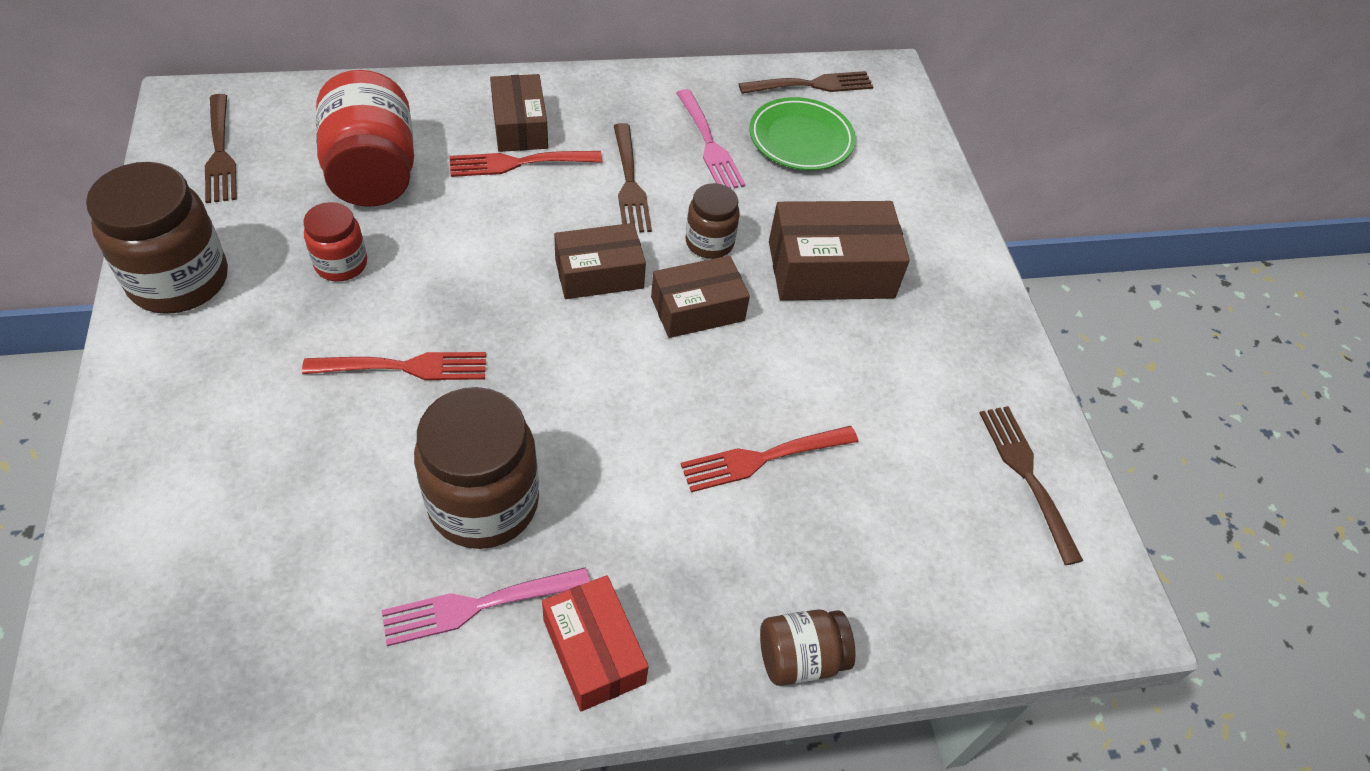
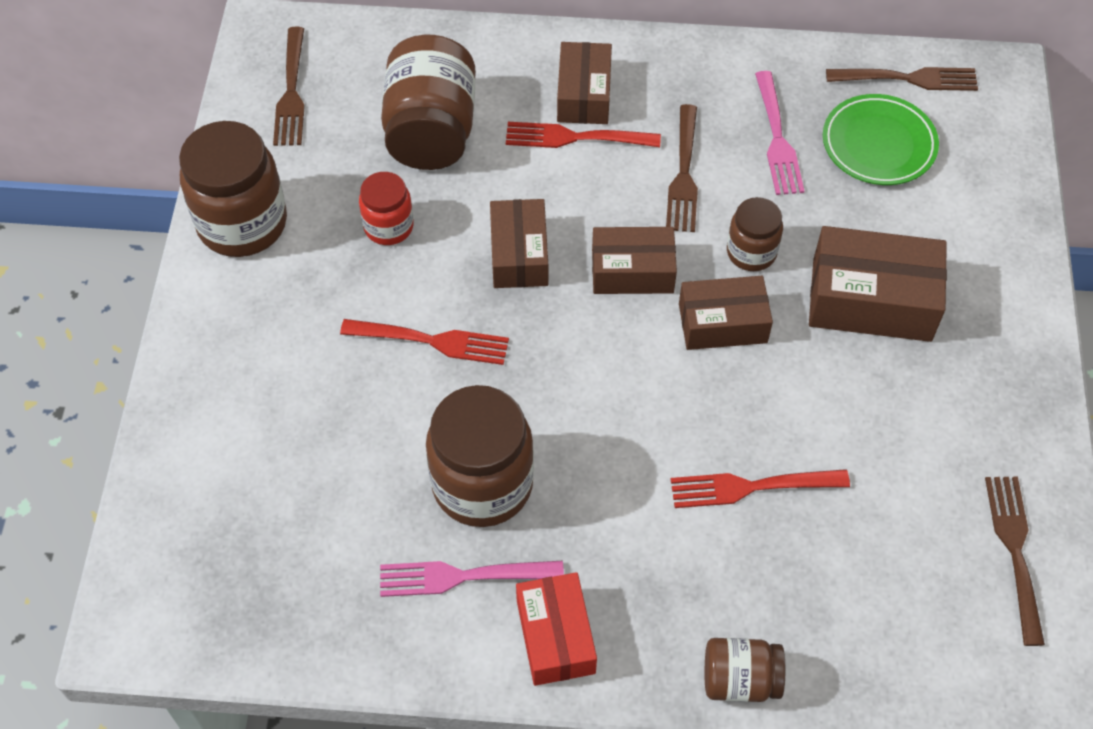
camera: 20 degrees right, 5 degrees up
red jar [316,70,414,207] -> brown jar [381,35,476,170]
none -> brown box [490,199,548,288]

